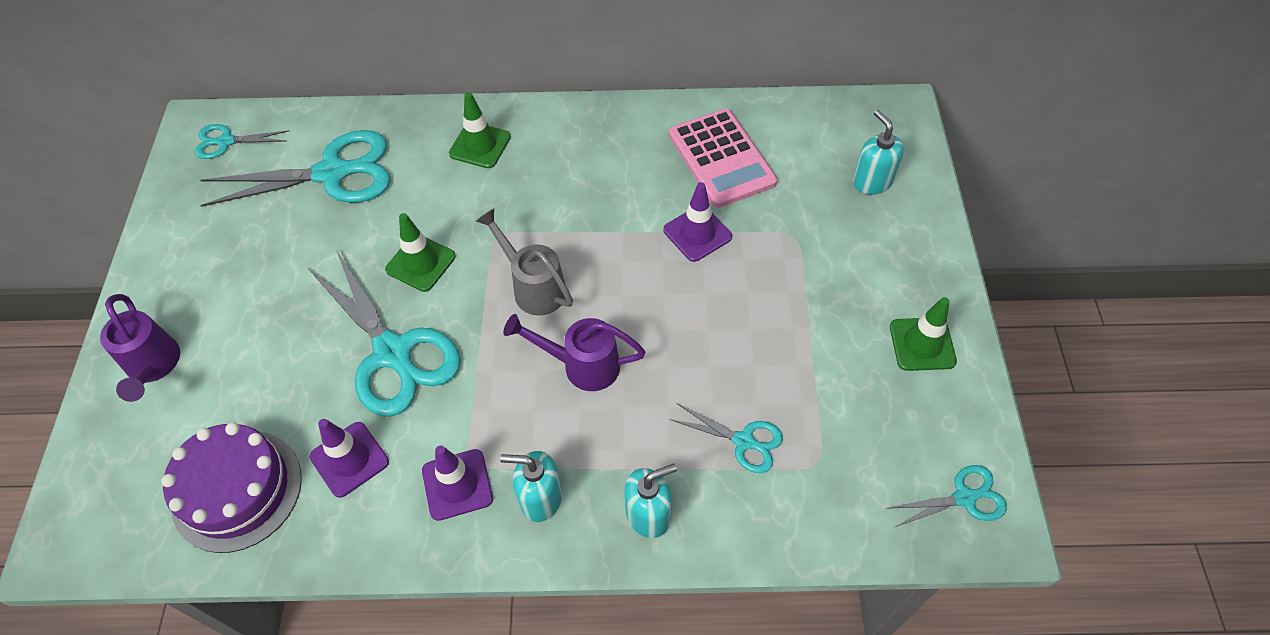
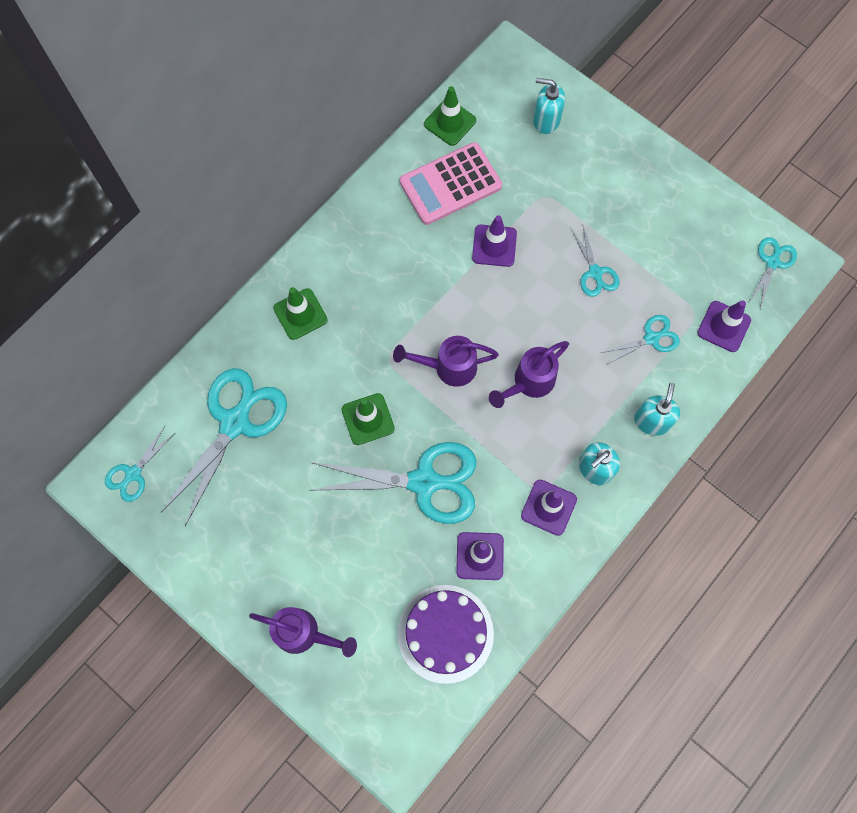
camera: 50 degrees left, 15 degrees up
grey watering can [476,208,573,315] -> purple watering can [393,336,499,387]
pink calculator [669,109,777,208] -> pink calculator turned 135 degrees clockwise [400,142,502,225]
green traffic cone [890,297,957,371] -> green traffic cone moved to [424,86,476,146]
none -> turquoise scissors [571,226,619,297]
none -> purple traffic cone [697,300,751,352]

